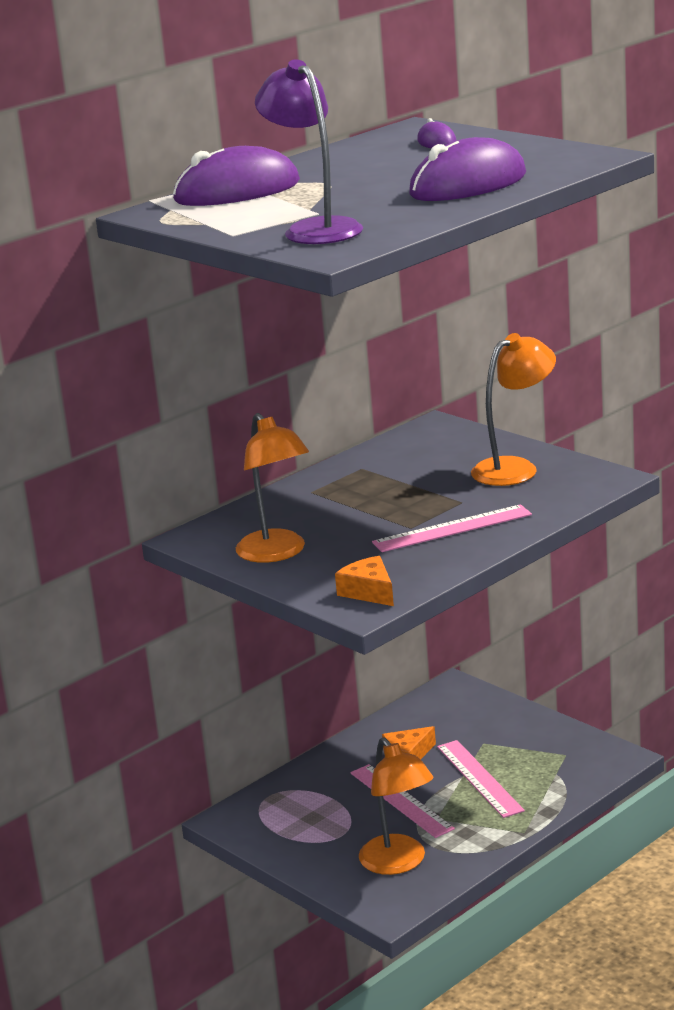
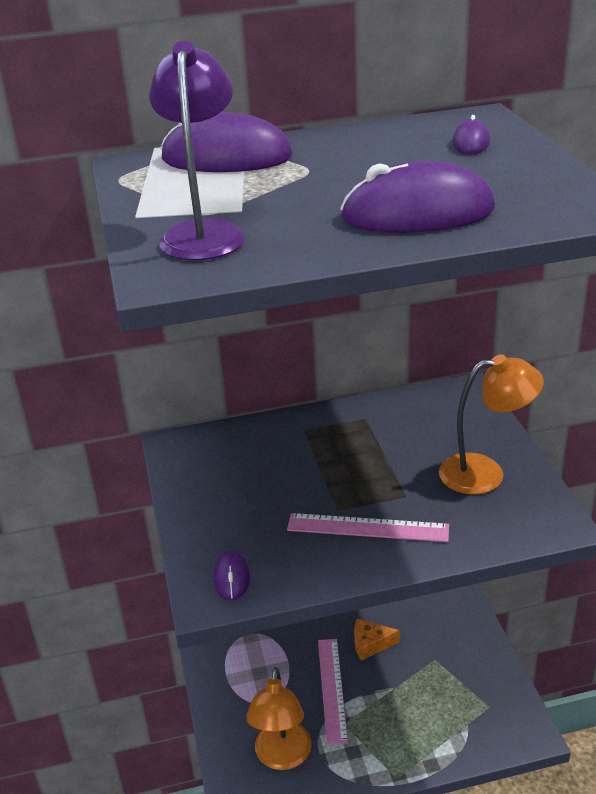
camera: 30 degrees right, 10 degrees up
orange lamp [236,413,309,563] -> none
orange cheese [335,556,394,606] -> purple mouse [214,551,250,601]
pink ruler [437,740,525,818] -> none

